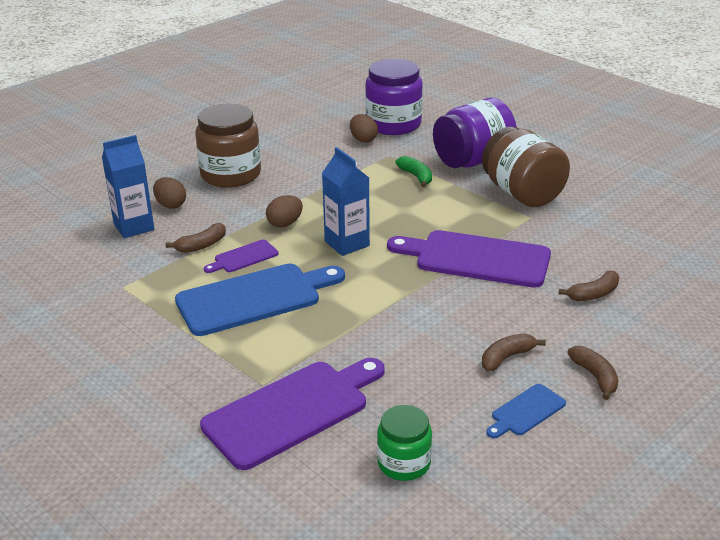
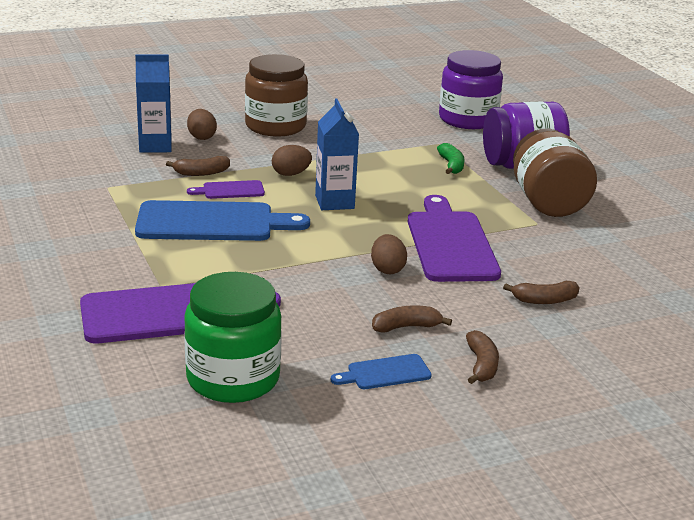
camera: 20 degrees right, 5 degrees down
brown egg [350,114,378,143] -> brown egg moved to [371,234,407,274]
green jar [377,405,432,481] -> green jar [184,272,282,403], size x1.72
purple cutting board [387,230,551,288] -> purple cutting board turned 45 degrees clockwise [408,195,501,282]

